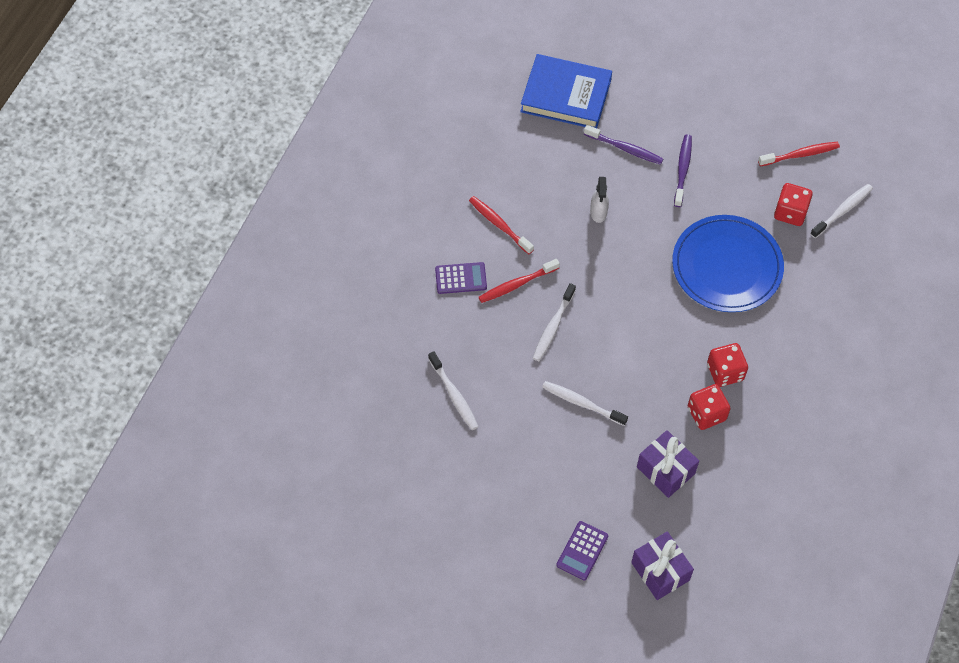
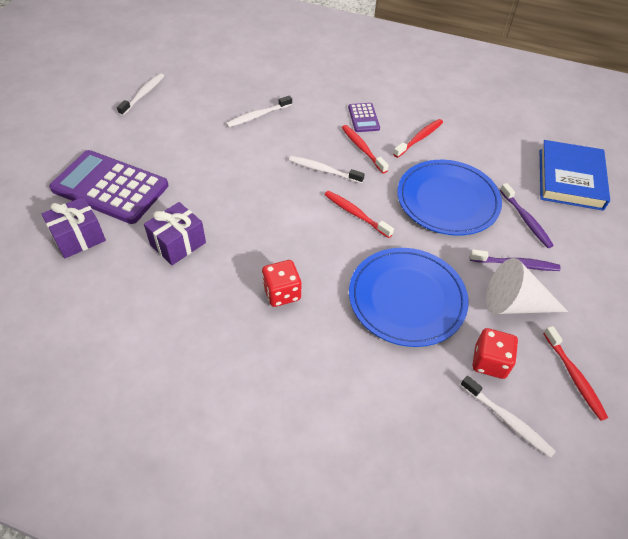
camera: 85 degrees right, 10 degrees down
white toothbrush [542,381,628,426] -> white toothbrush moved to [117,73,164,116]
purple calculator [556,521,608,580] -> purple calculator [49,150,168,224], size x2.19
purple toothbrush [584,125,663,165] -> purple toothbrush turned 45 degrees counterclockwise [500,183,554,248]
white spray bottle [590,177,609,223] -> blue plate [397,160,502,236]
red dice [688,384,731,430] -> none
none -> red toothbrush [324,191,394,238]
none -> white cone [486,258,568,314]

